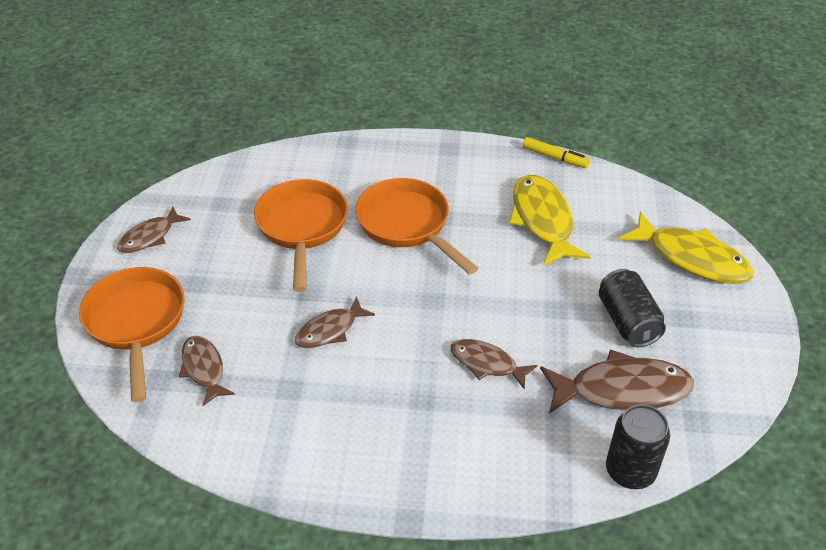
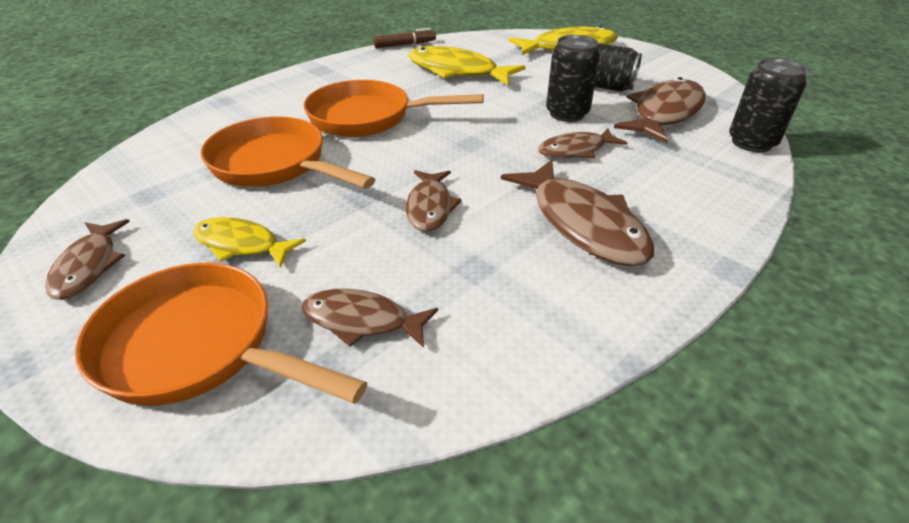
camera: 50 degrees left, 5 degrees down
yellow marker [523,137,590,168] -> brown marker [373,28,436,48]
none -> yellow fish [193,217,306,268]
none -> brown fish [501,160,654,266]
none -> black can [546,35,600,122]

